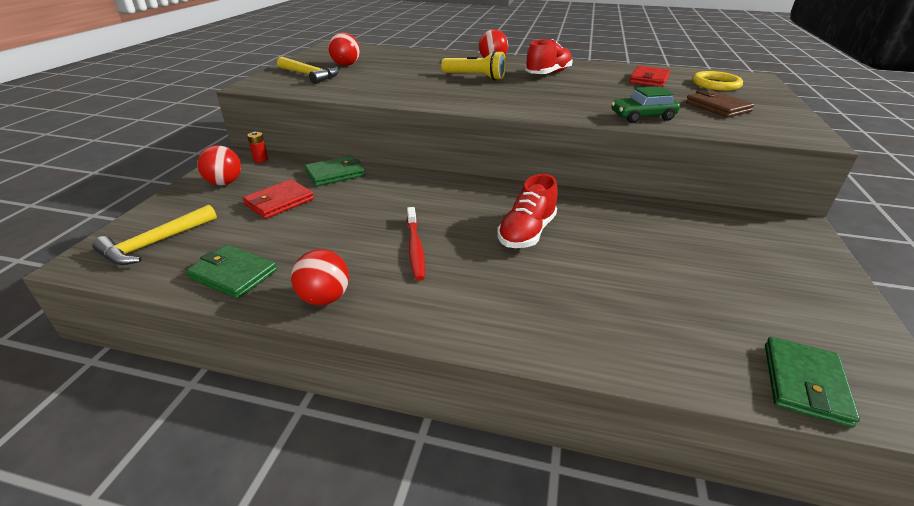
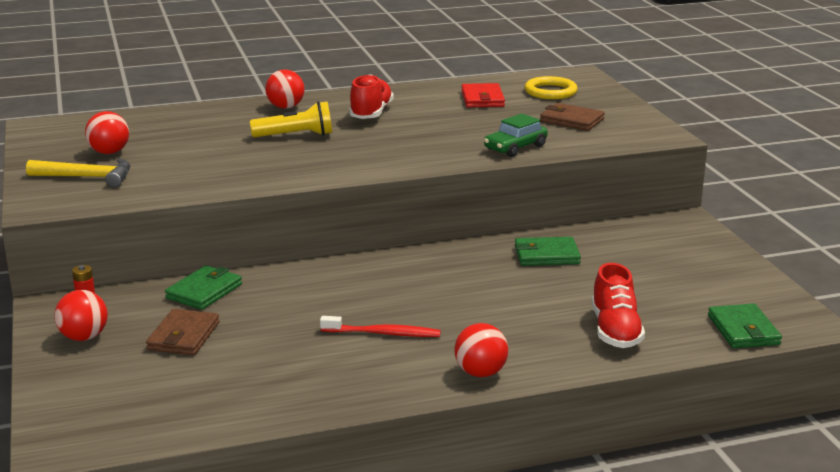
camera: 30 degrees left, 10 degrees down
yellow hammer [92,204,217,265] -> none
green wallet [186,245,277,299] -> green wallet moved to [515,237,581,266]
red wallet [243,179,314,219] -> brown wallet [146,309,220,355]
red ball [291,249,349,305] -> red ball moved to [454,323,508,377]
red toothbrush [407,207,425,281] -> red toothbrush turned 45 degrees counterclockwise [320,316,441,337]
red shoe [497,174,557,248] -> red shoe moved to [592,263,645,348]

